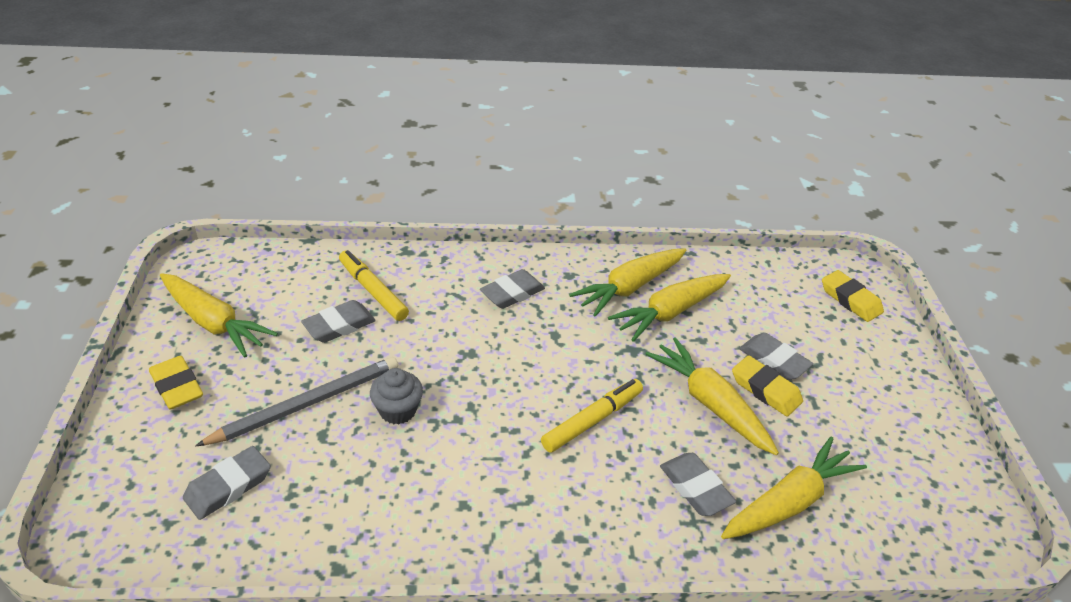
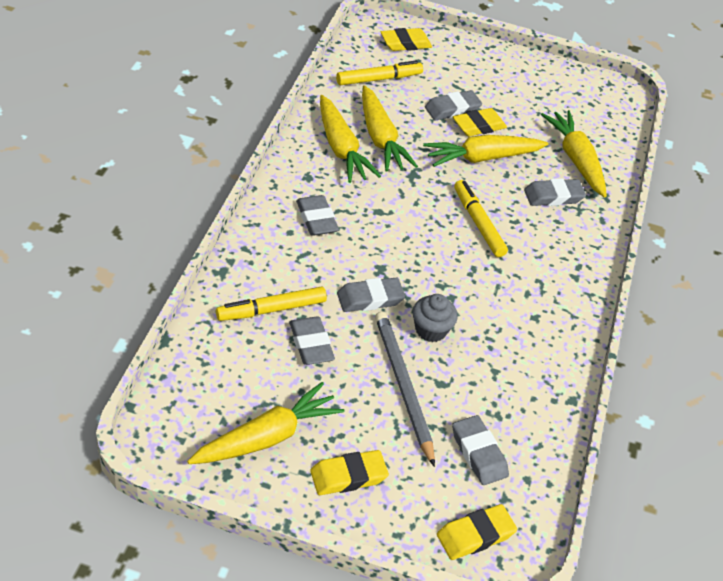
camera: 75 degrees left, 5 degrees up
none -> yellow marker [336,60,423,85]
none -> grey eraser [337,278,405,312]
none -> yellow eraser [437,504,517,560]

